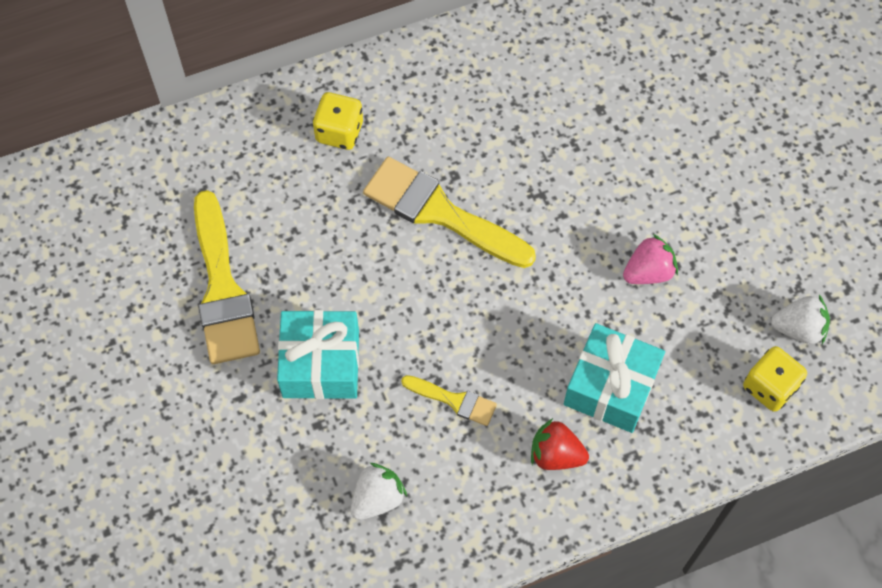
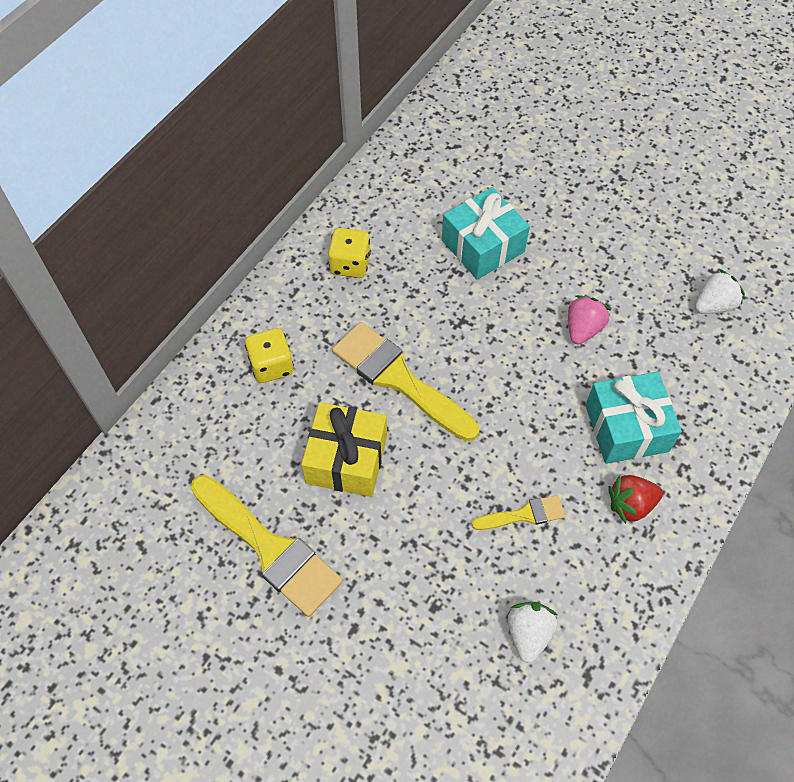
camera: 35 degrees left, 5 degrees down
turquoise gift [277,310,359,399] -> turquoise gift moved to [442,187,530,280]
yellow brush [363,157,536,268] -> yellow brush turned 45 degrees clockwise [332,322,479,441]
yellow dice [743,346,807,412] -> yellow dice moved to [328,228,371,278]
none -> yellow gift [301,402,387,497]

